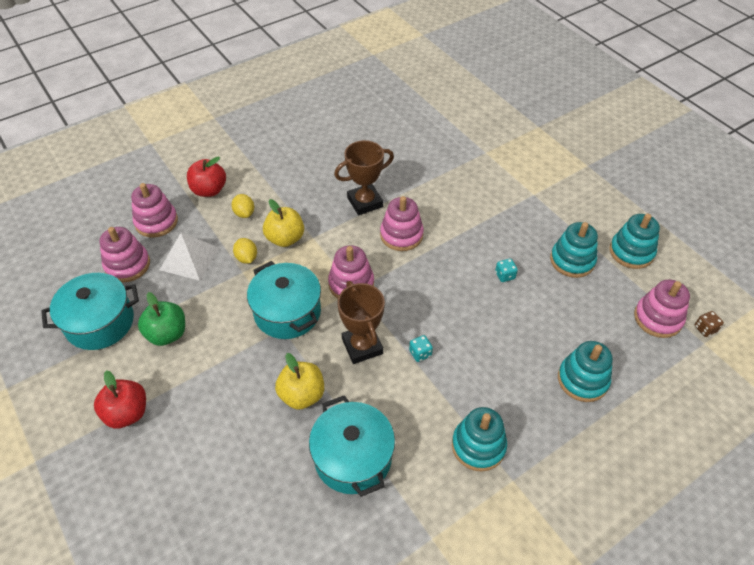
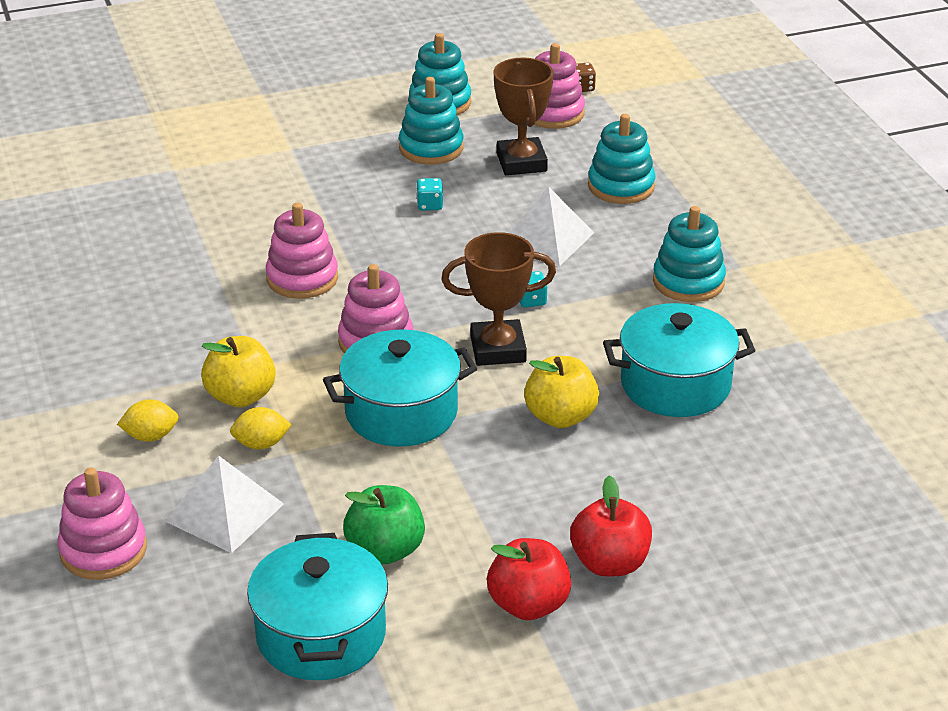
camera: 75 degrees left, 15 degrees down
pink stacking toy [99,227,150,283] -> none
red apple [187,157,226,197] -> red apple moved to [570,475,652,577]
brown trophy [334,140,394,215] -> brown trophy moved to [493,58,553,175]
none -> white pyramid [509,186,594,266]

